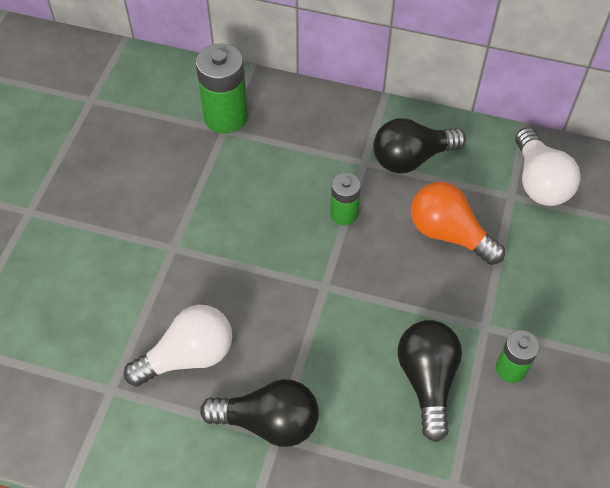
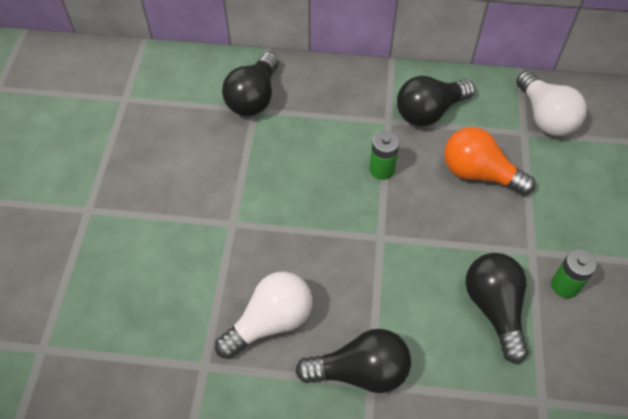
camera: 10 degrees left, 0 degrees up
green battery [196,43,248,133] -> black light bulb [222,52,279,116]

